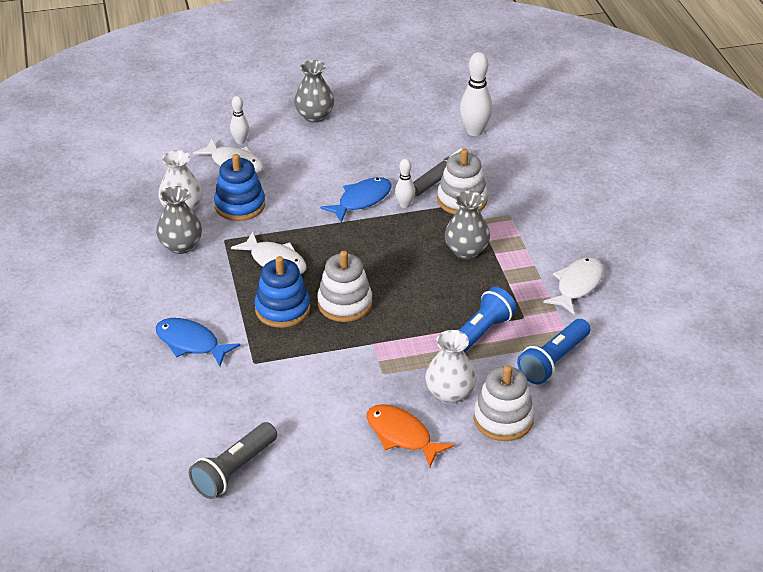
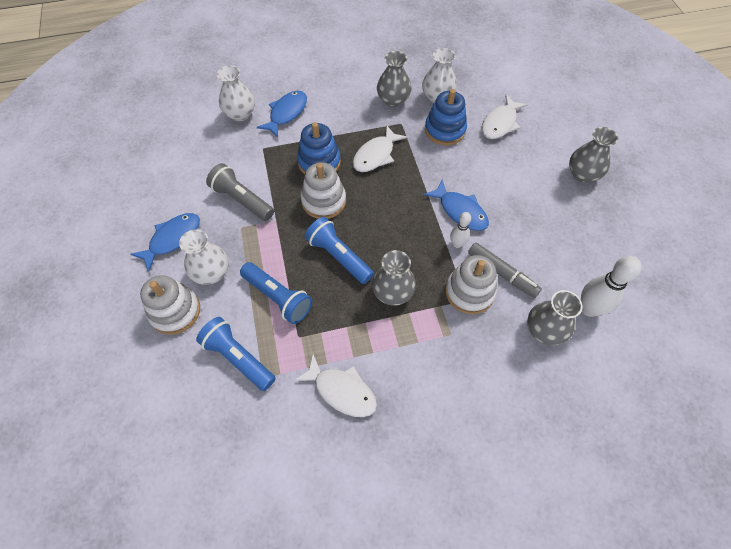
camera: 90 degrees right, 20 degrees up
grey flashlight [189,422,277,499] -> grey flashlight moved to [206,163,274,221]
white bowling pin [230,96,249,144] -> none
orange fish [367,404,454,467] -> blue fish [130,213,200,271]
none -> white vase [217,65,255,121]
none -> blue flashlight [305,217,374,284]
none -> grey vase [527,290,583,346]

